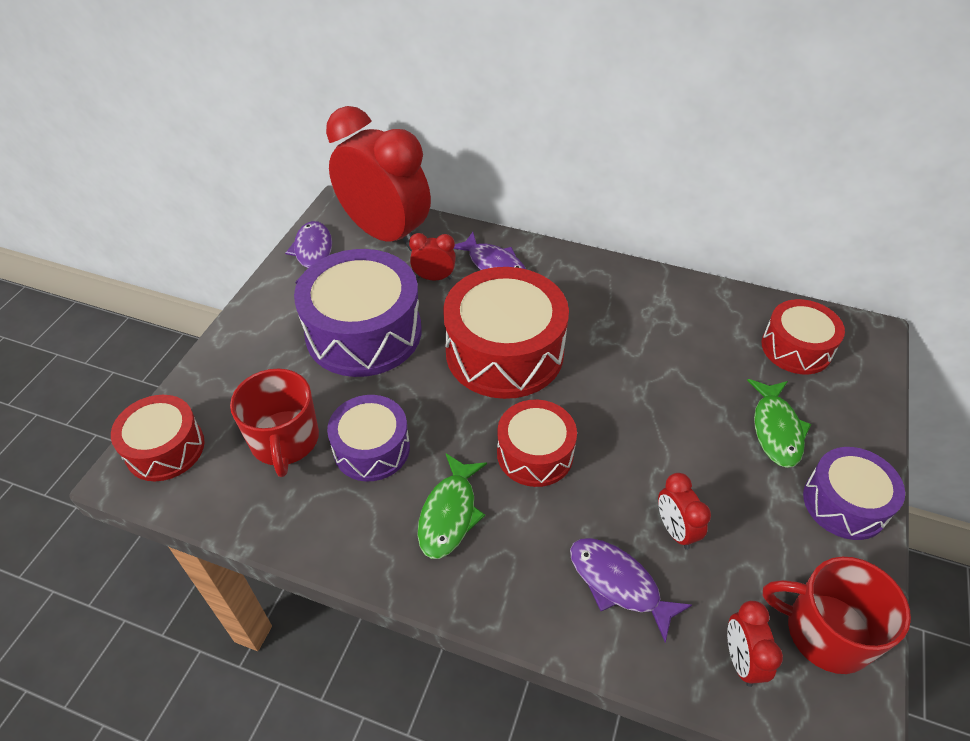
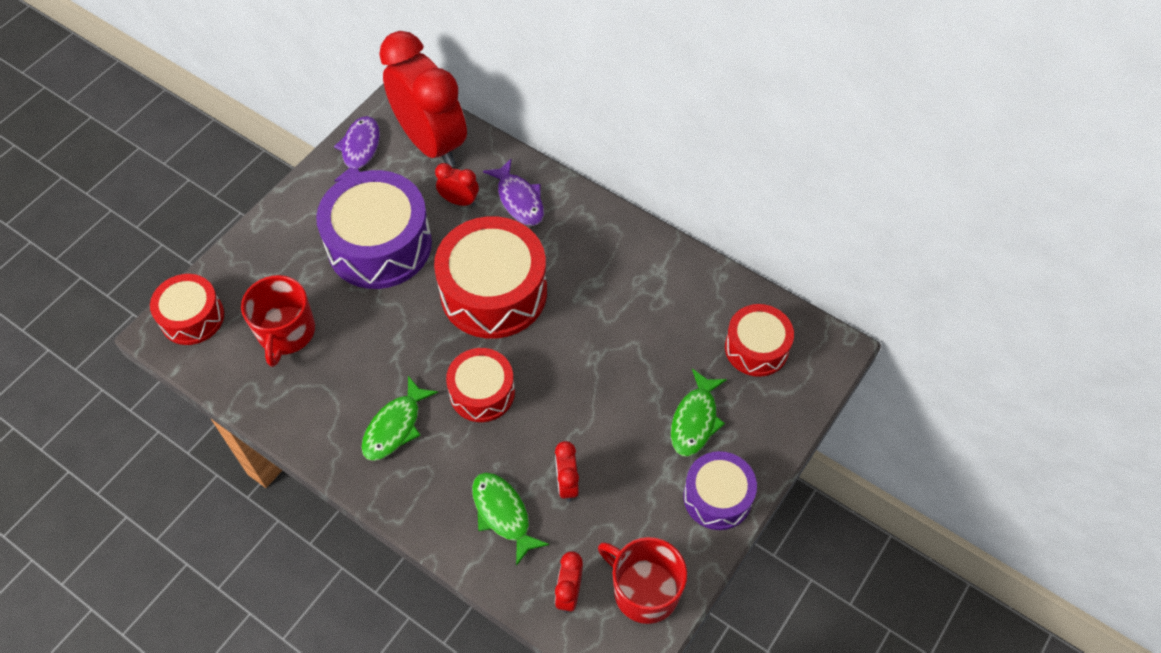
camera: 15 degrees right, 10 degrees up
purple drum [327,395,410,481] -> none
purple fish [570,538,692,642] -> green fish [472,472,549,566]

